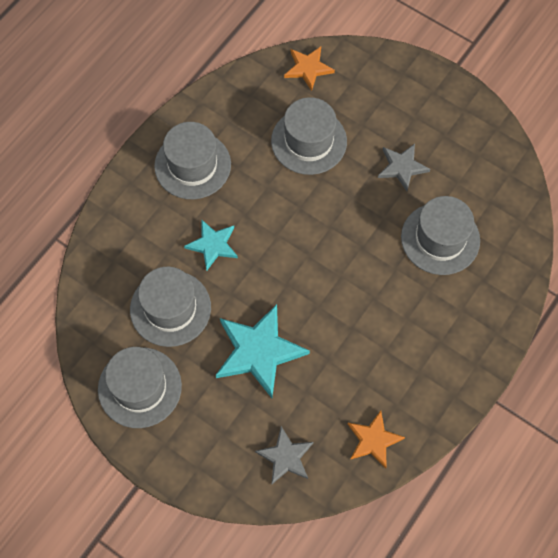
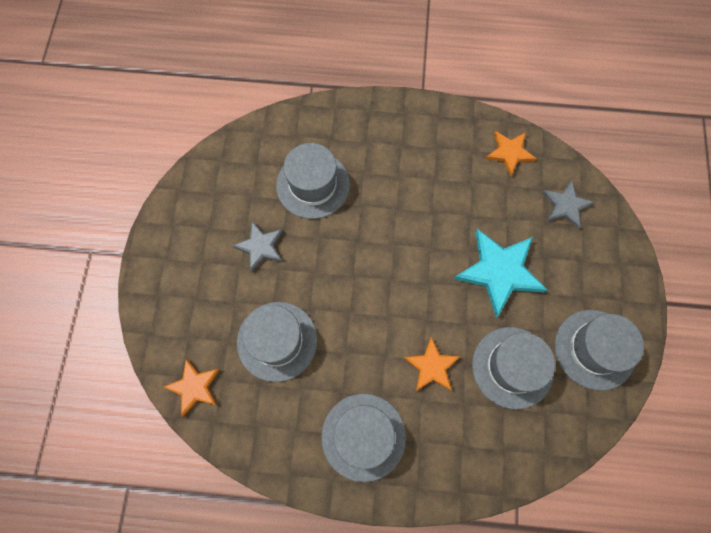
camera: 120 degrees left, 5 degrees up
turquoise star [184,219,238,270] -> orange star [404,337,460,391]

